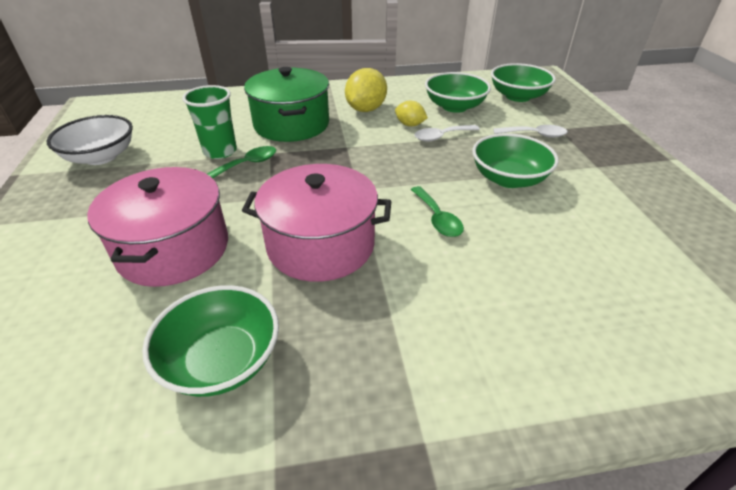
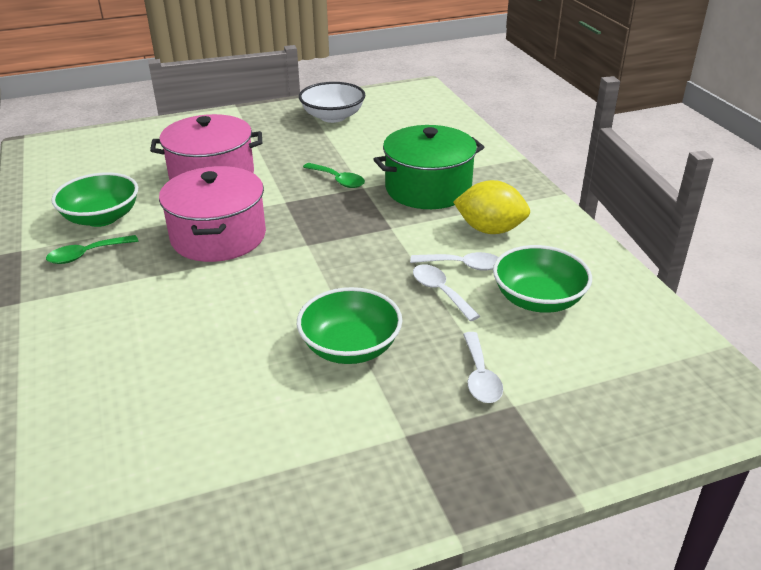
camera: 80 degrees right, 5 degrees down
green cup [182,85,237,159] -> none
yellow lemon [395,101,428,126] -> white spoon [410,252,498,271]
green spoon [411,186,464,237] -> green spoon moved to [46,235,138,264]
green bowl [491,63,556,102] -> none

